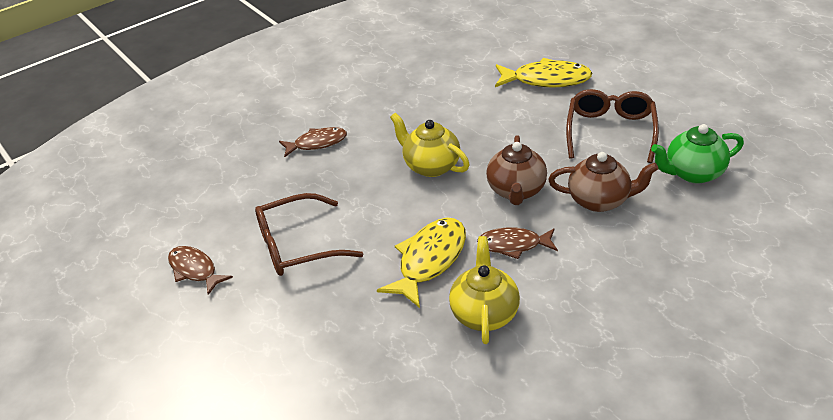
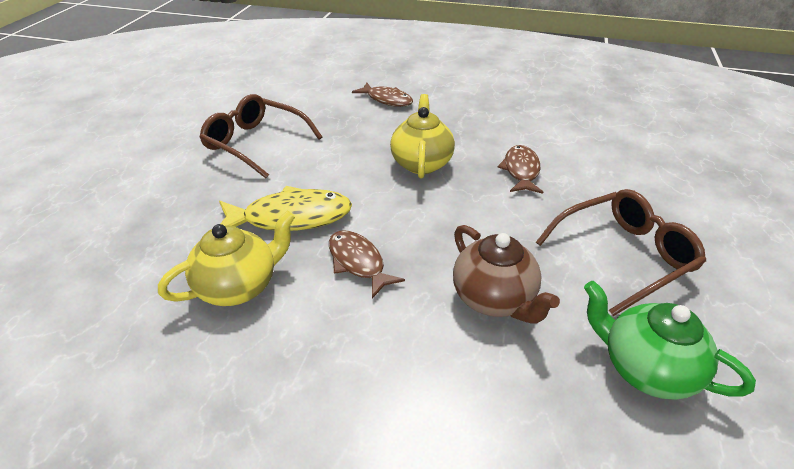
camera: 50 degrees right, 0 degrees up
brown fish [168,246,233,295] -> brown fish moved to [497,145,543,194]
brown teapot [486,135,547,205] -> none
yellow fish [495,58,593,88] -> none

